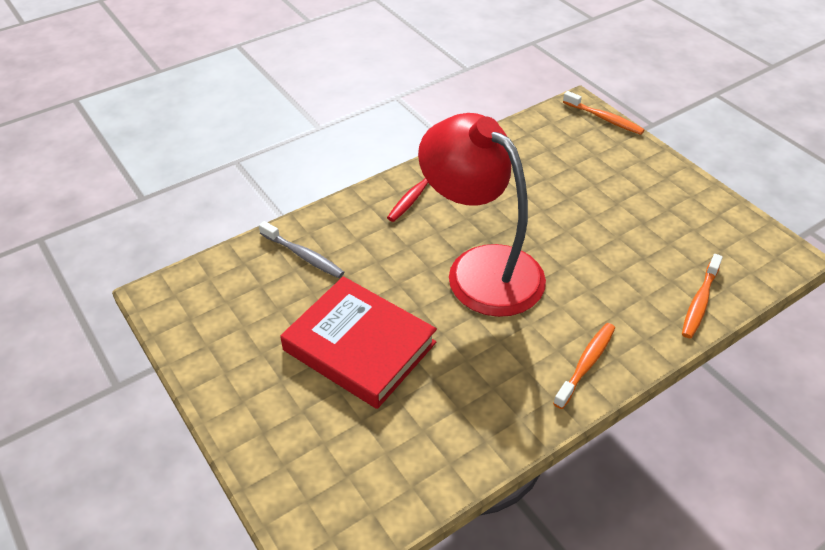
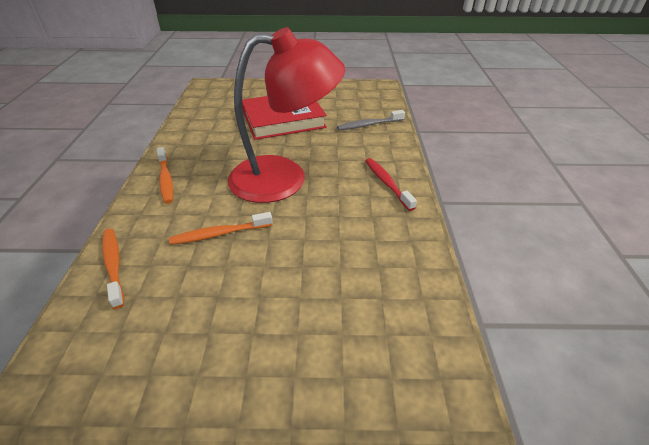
camera: 125 degrees right, 5 degrees down
orange toothbrush [563,91,645,135] -> orange toothbrush moved to [169,212,273,245]

